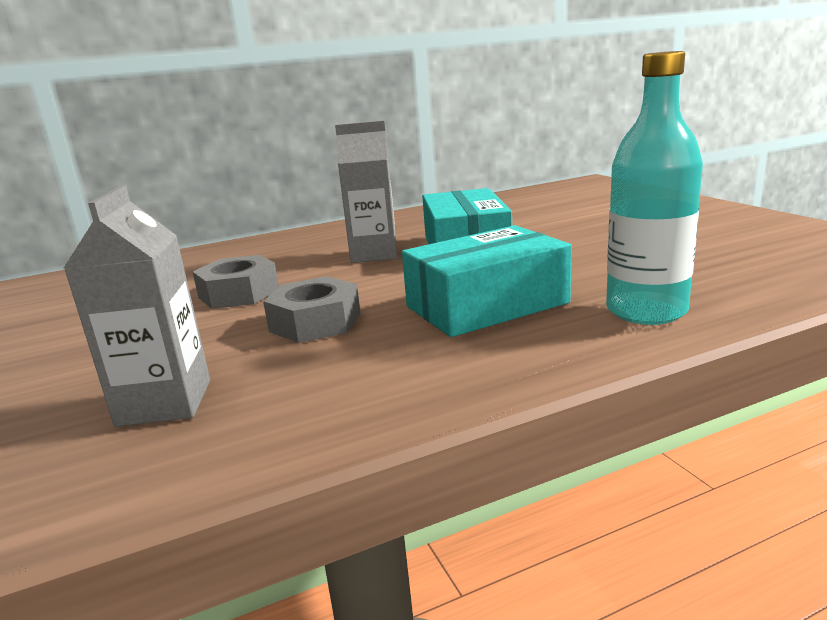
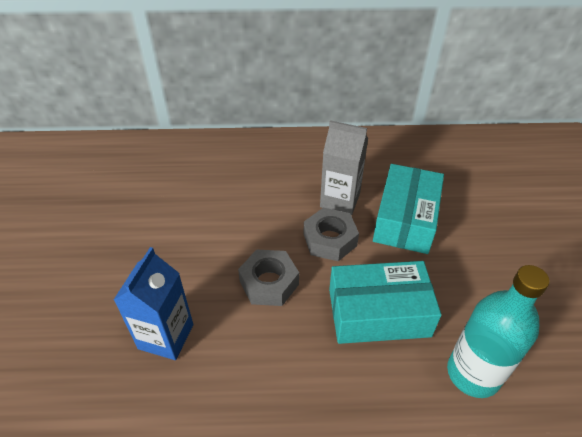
camera: 20 degrees right, 25 degrees up
grey carton [63,185,210,427] -> blue carton [114,247,193,360]
grey nut [193,255,279,309] -> grey nut moved to [303,208,359,261]

